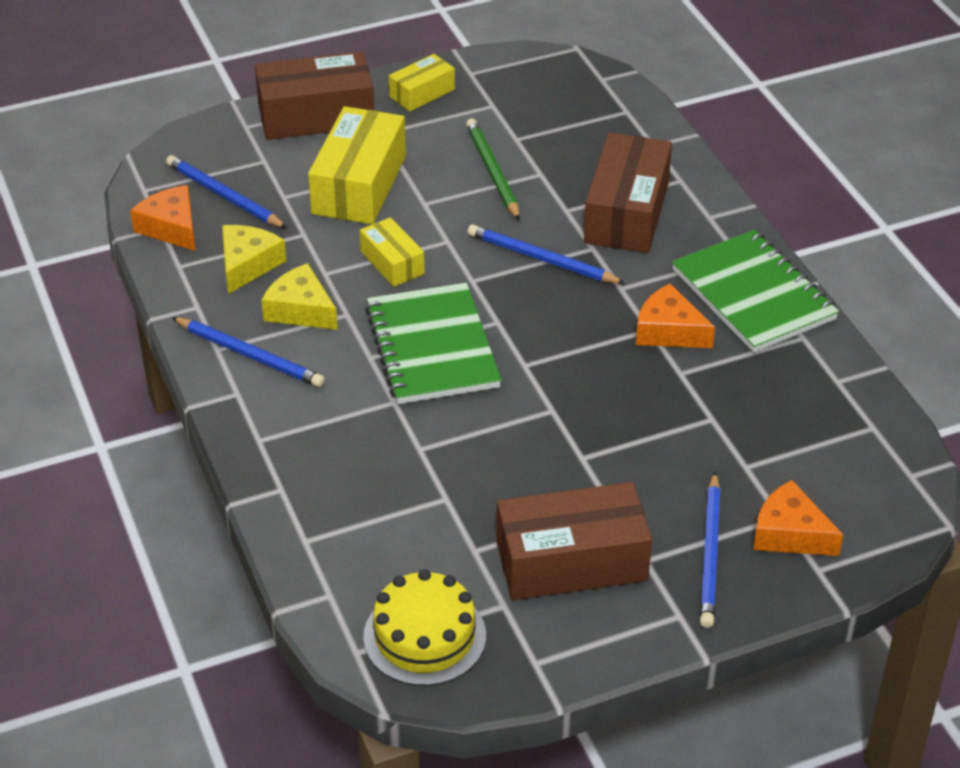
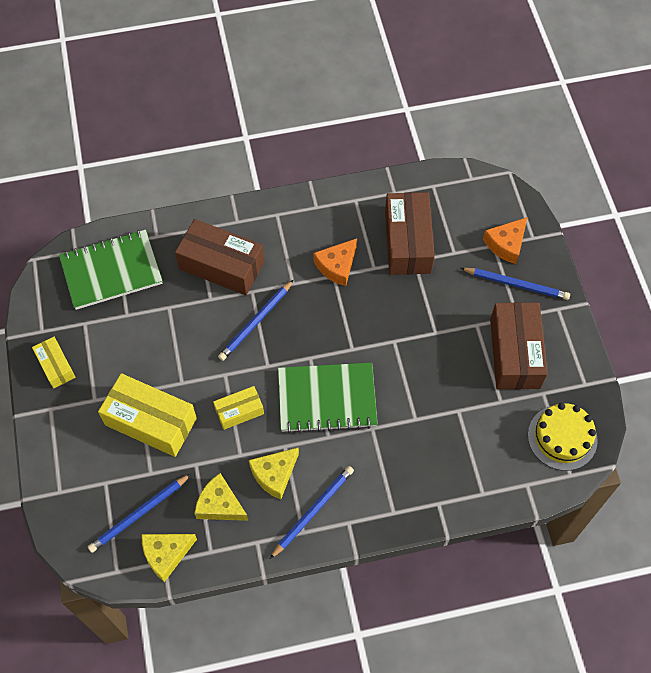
camera: 80 degrees left, 20 degrees up
orange cheese [130,185,196,251] -> yellow cheese [142,534,197,582]
brown box [255,51,374,140] -> brown box moved to [385,192,435,275]
green pencil [466,119,520,221] -> none
green notebook [672,230,839,353] -> green notebook moved to [59,230,163,310]

